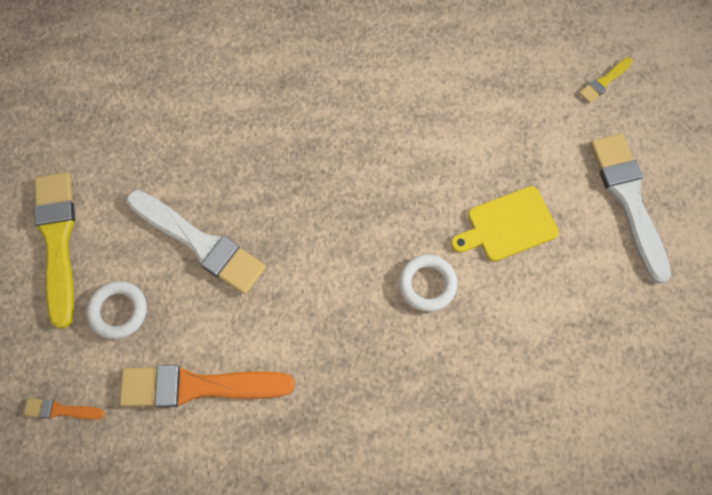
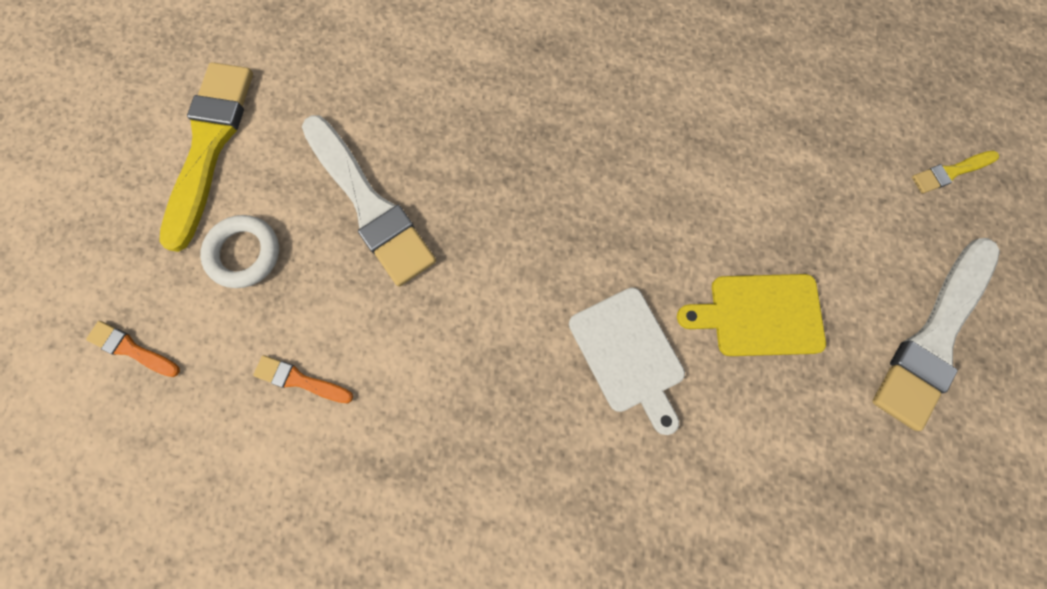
camera: 20 degrees right, 5 degrees up
orange brush [119,365,294,407] -> orange brush [253,355,353,403], size x0.46
white ring [398,254,457,312] -> white cutting board [569,287,685,435]
white brush [590,133,671,284] -> white brush turned 150 degrees counterclockwise [872,238,1000,431]

